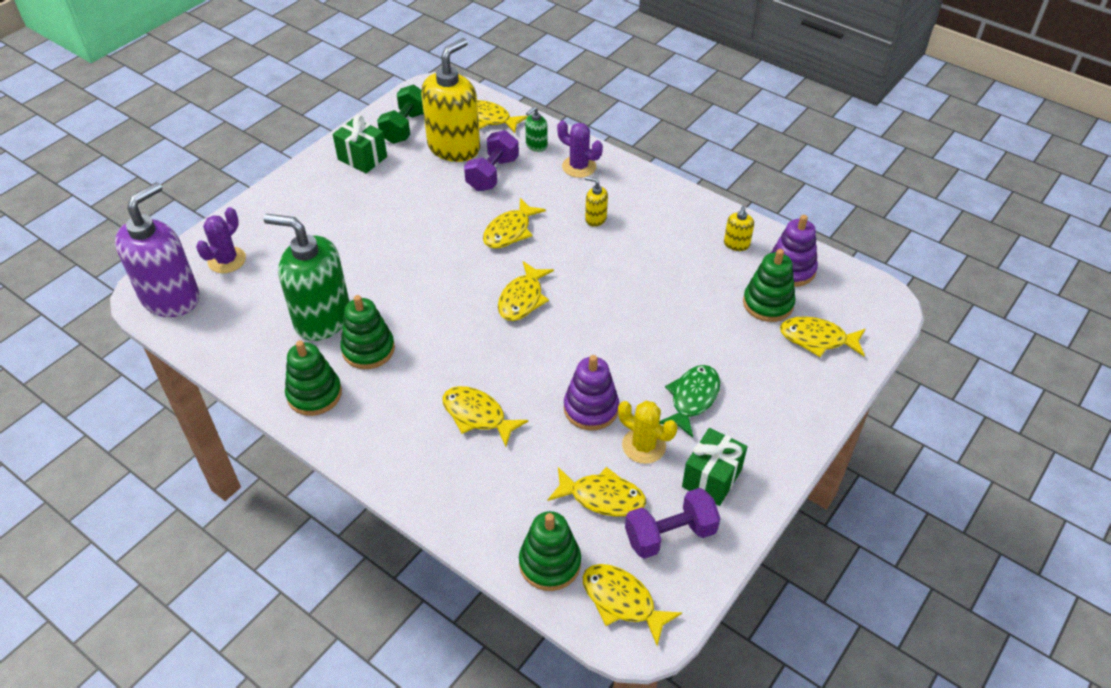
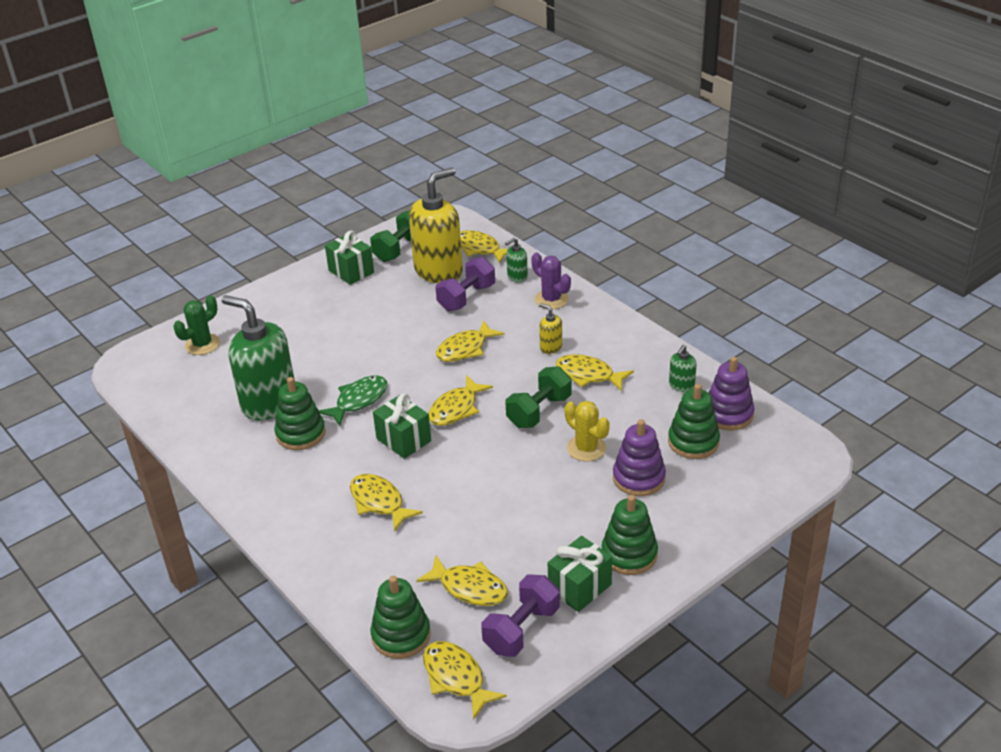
camera: 15 degrees right, 10 degrees down
purple soap dispenser [115,182,200,317] -> none
purple cactus [196,207,246,273] -> green cactus [174,295,220,355]
green stacking toy [285,340,342,416] -> green stacking toy moved to [602,495,658,575]
purple stacking toy [564,355,619,431] -> purple stacking toy moved to [613,419,666,496]
yellow cactus [618,401,677,464] -> yellow cactus moved to [565,401,610,462]
purple dumbbell [625,488,721,559] -> purple dumbbell turned 45 degrees counterclockwise [481,575,560,657]
green fish [659,365,720,438] -> green fish moved to [319,375,388,426]
yellow soap dispenser [724,206,754,251] -> green soap dispenser [669,345,697,392]
yellow fish [780,316,866,357] -> yellow fish moved to [556,354,634,391]
none -> green gift [373,394,431,459]
none -> green dumbbell [506,366,572,428]

